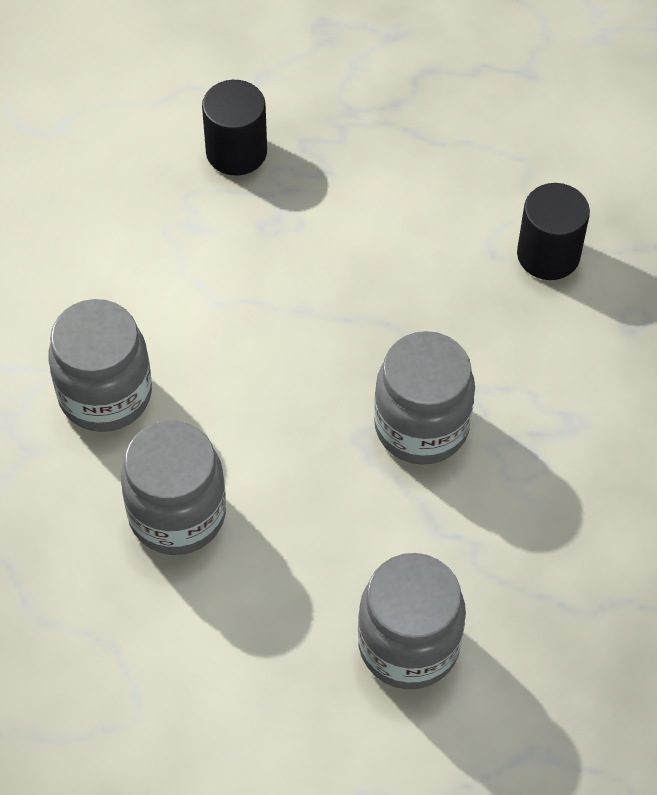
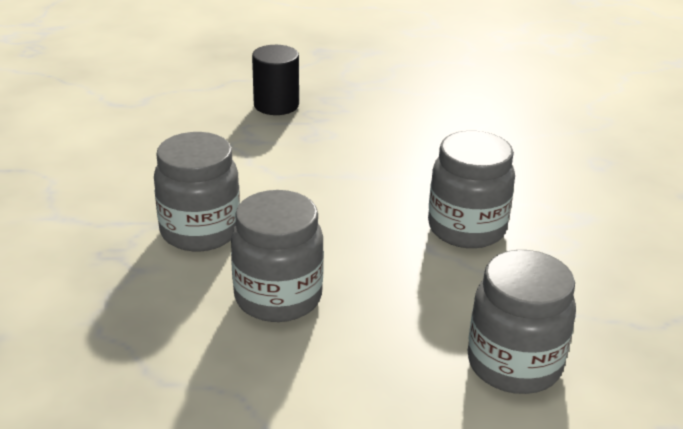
camera: 10 degrees left, 25 degrees down
black cylinder [517,183,590,280] -> none

